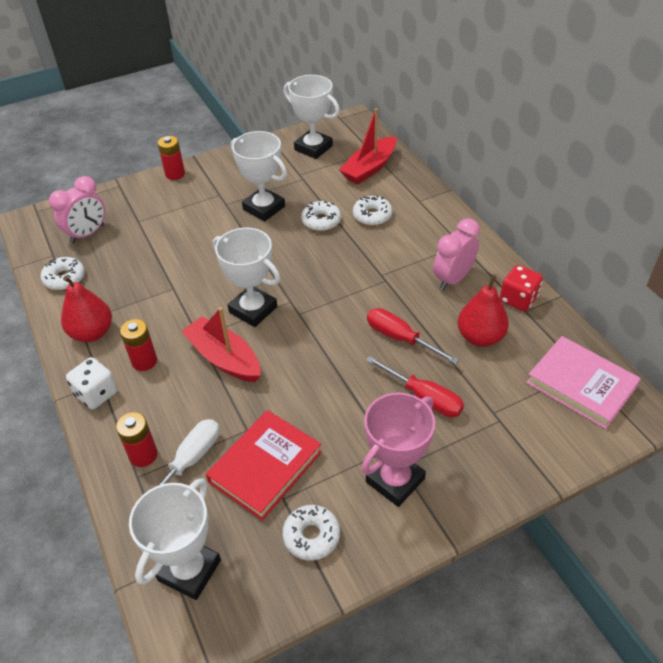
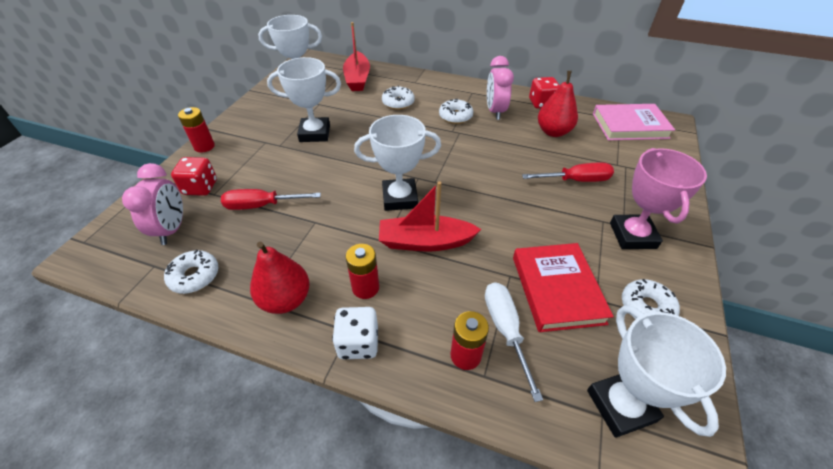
camera: 45 degrees left, 0 degrees up
white donut [301,201,341,231] -> white donut moved to [439,99,473,124]
red screwdriver [367,308,459,365] -> red screwdriver moved to [221,189,321,210]
none -> red dice [171,157,217,196]

